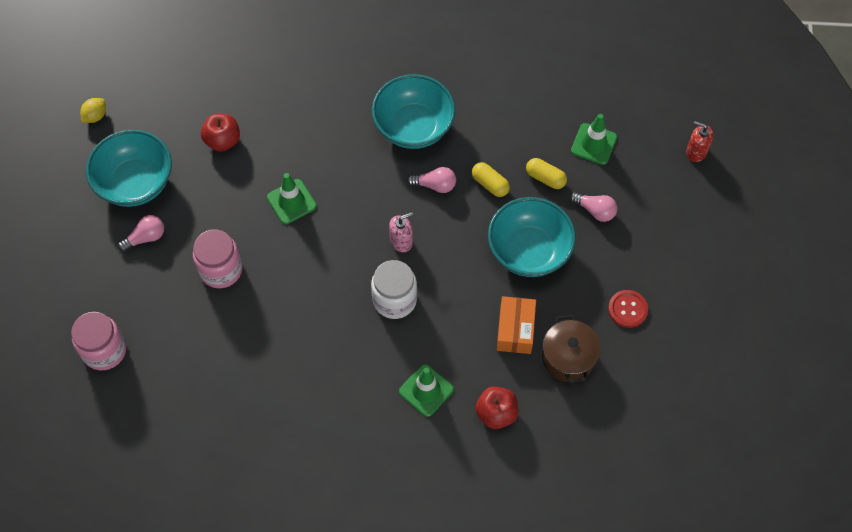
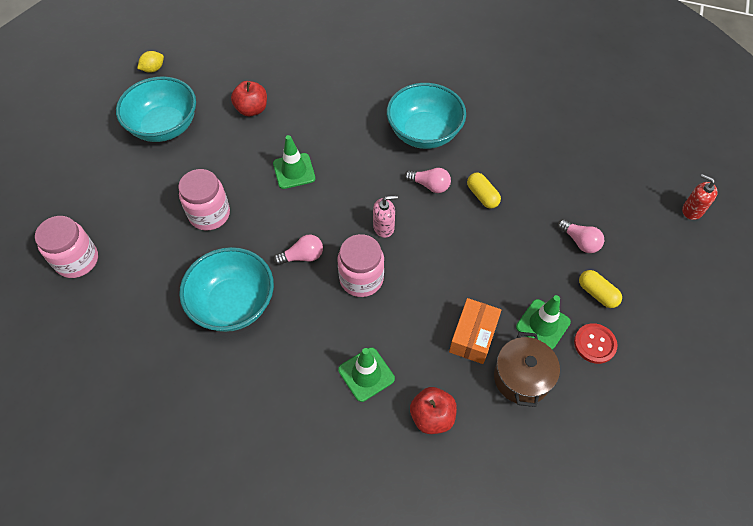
camera: 15 degrees right, 5 degrees down
pink light bulb [118,215,164,252] -> pink light bulb moved to [273,235,323,265]
white jar [371,260,417,319] -> pink jar [337,234,384,297]
turquoise bowl [488,197,576,277] -> turquoise bowl moved to [179,247,274,332]
yellow capsule [526,158,567,189] -> yellow capsule moved to [579,270,622,308]
green traffic cone [571,114,617,165] -> green traffic cone moved to [516,295,571,350]

